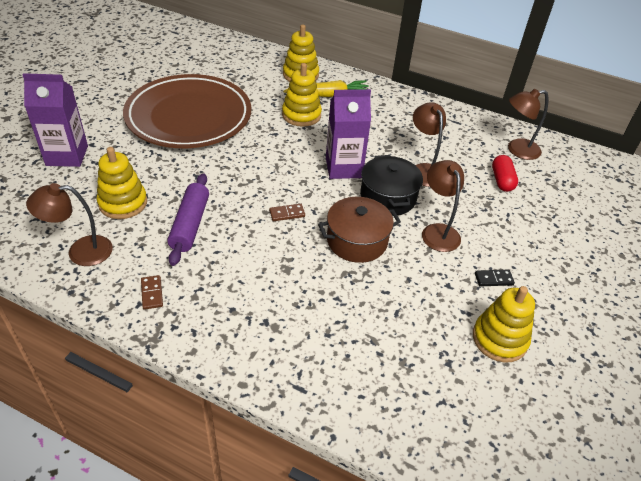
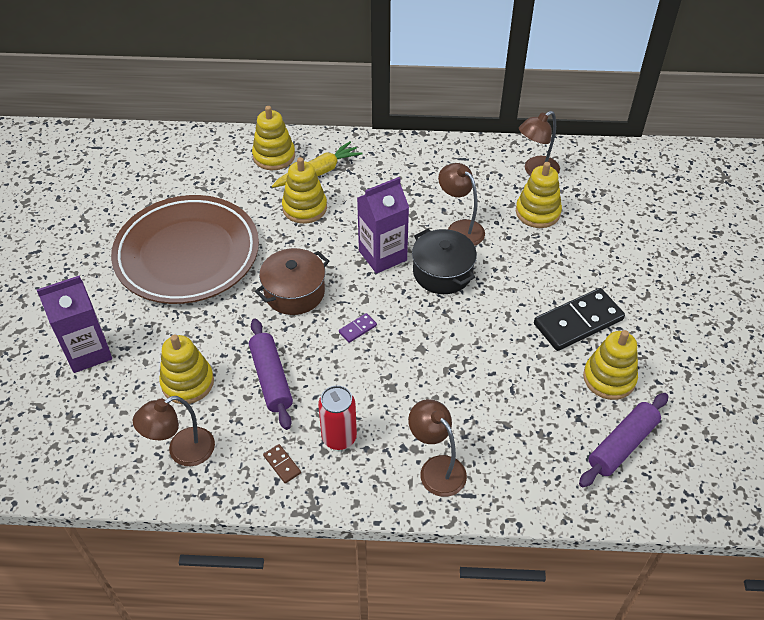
camera: 20 degrees left, 5 degrees up
brown domino [269,204,305,221] -> purple domino [339,313,377,343]
brown pot [318,197,401,263] -> brown pot moved to [255,248,329,315]
brown lamp [422,160,464,252] -> brown lamp moved to [408,399,467,497]
black domino [475,270,515,286] -> black domino [534,288,625,351], size x2.35
red capsule [492,155,518,192] -> yellow stacking toy [516,162,562,228]
none -> red can [318,385,357,450]
none -> purple rolling pin [579,393,668,487]

